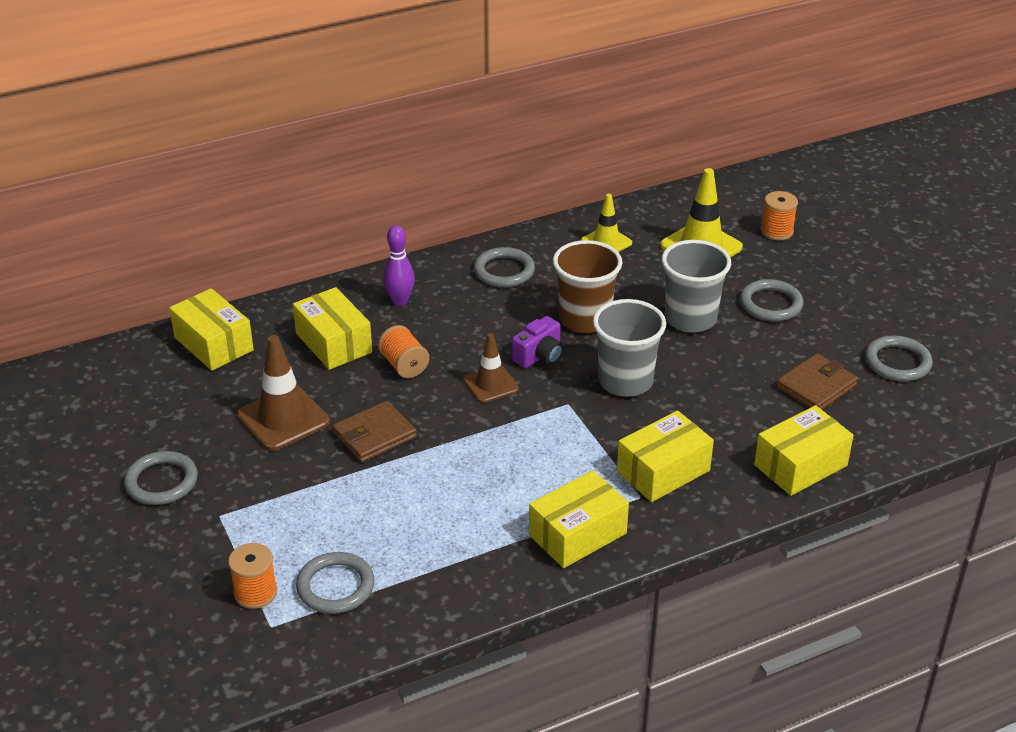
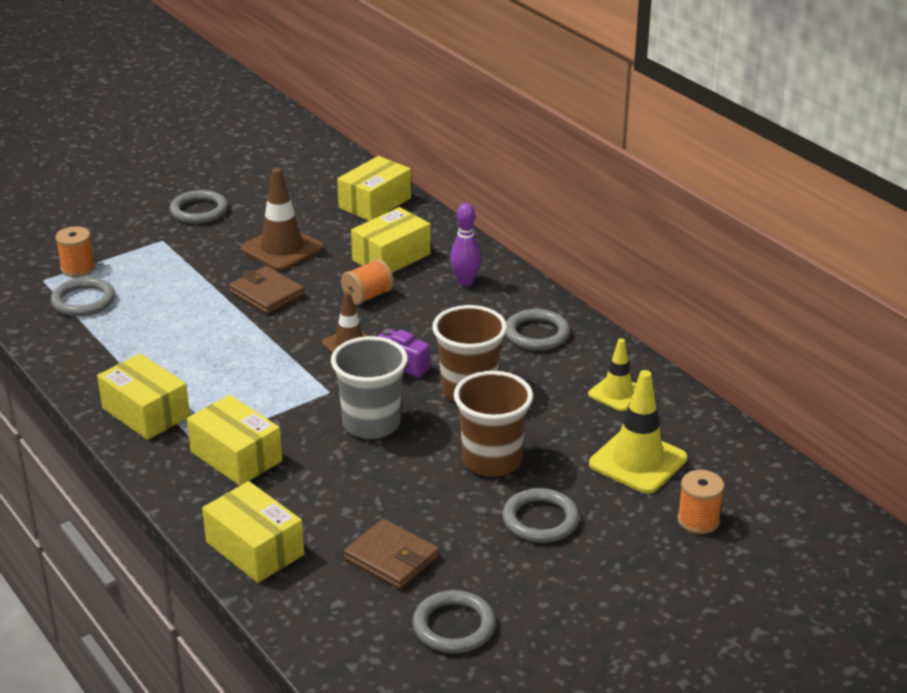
camera: 80 degrees right, 5 degrees down
grey cup [662,240,731,333] -> brown cup [454,371,533,477]

